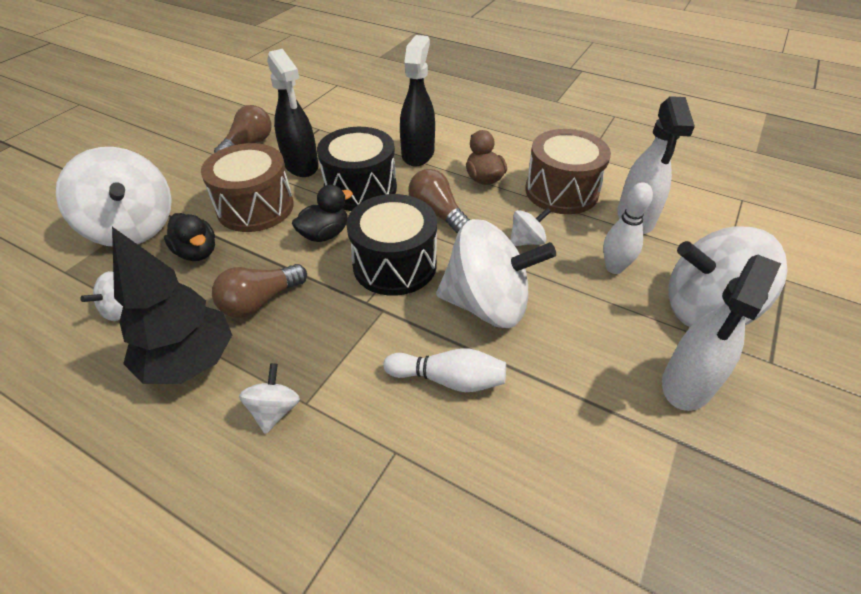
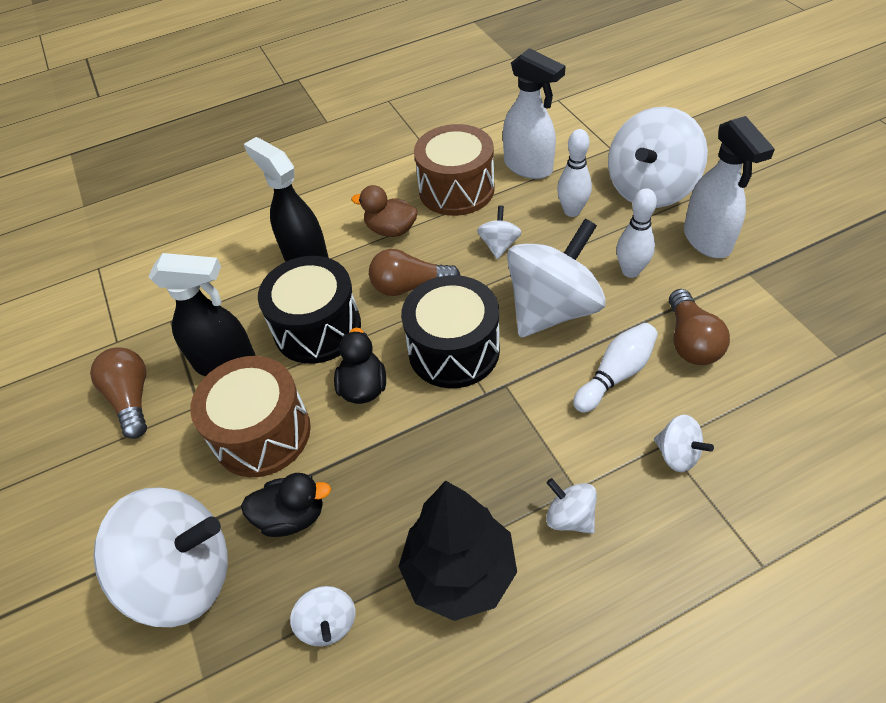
camera: 50 degrees left, 5 degrees up
brown light bulb [212,264,307,318] -> brown light bulb moved to [669,289,730,365]
none -> white bowling pin [616,188,657,278]
none -> white spinning top [654,415,714,472]

